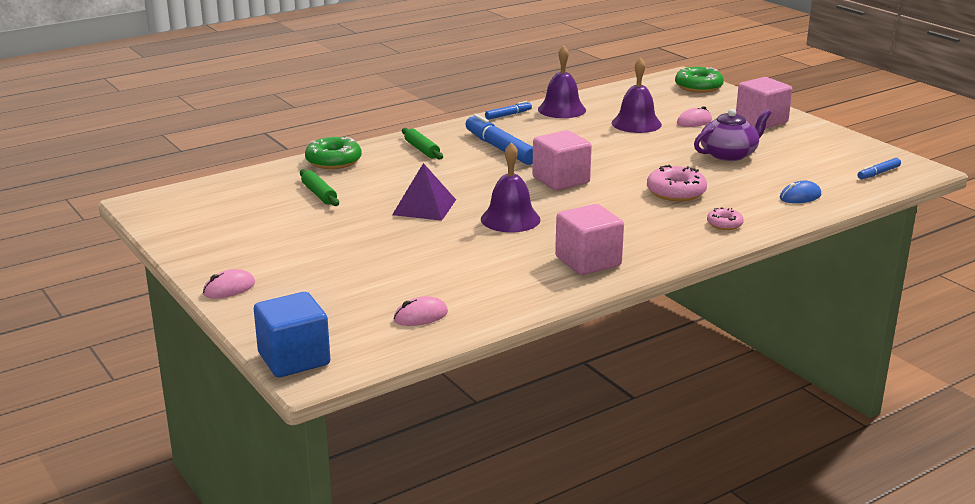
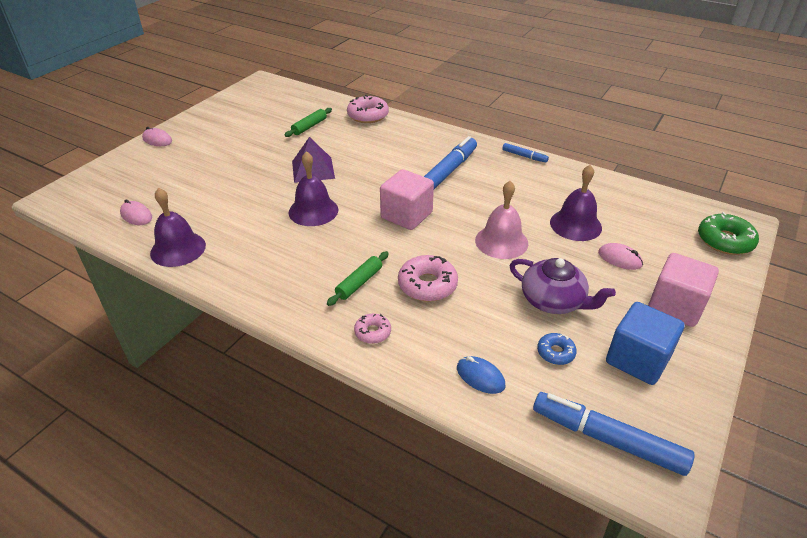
camera: 65 degrees right, 15 degrees up
blue cube [254,292,331,377] -> blue cube moved to [606,302,685,385]
green donut [305,137,362,169] -> pink donut [347,95,389,123]
green rolling pin [402,128,443,159] -> green rolling pin moved to [327,251,389,306]
purple bell [538,46,586,118] -> purple bell moved to [150,188,206,267]
pink cube [555,204,624,275] -> none
blue marker [857,158,901,179] -> blue marker [533,392,695,476], size x1.96
none -> pink bell [475,181,528,259]
none -> blue donut [537,333,577,365]

